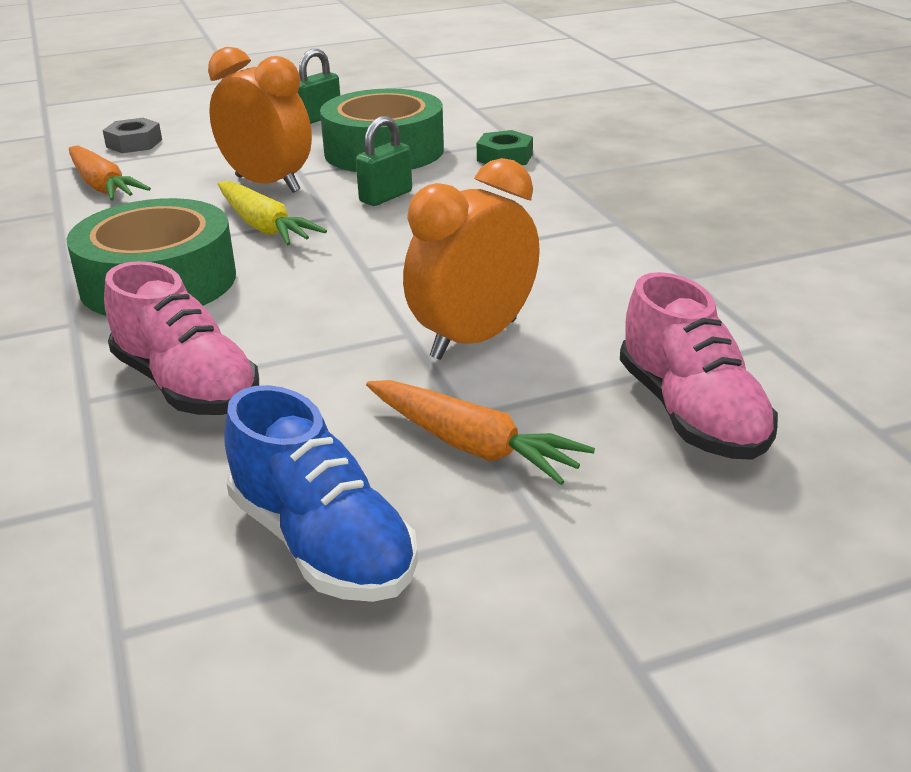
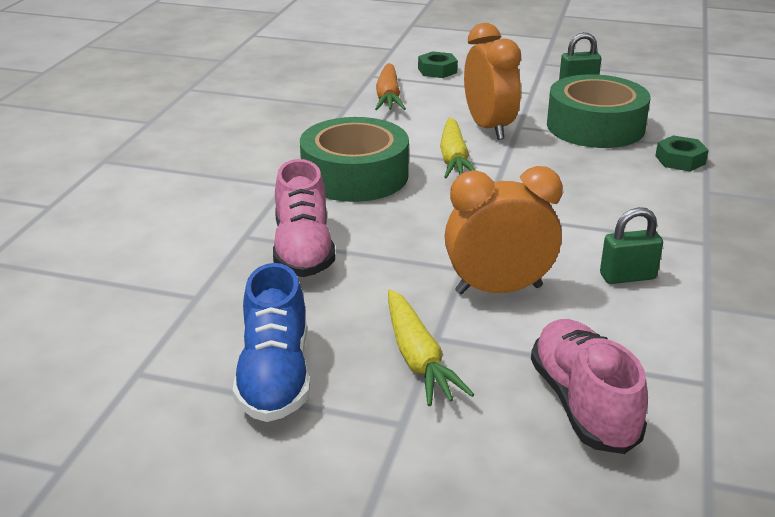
camera: 35 degrees right, 0 degrees up
grey nut [103,118,162,153] -> green nut [418,51,458,78]
green padlock [356,116,412,206] -> green padlock moved to [600,207,663,284]
orange carrot [366,380,595,485] -> yellow carrot [388,289,475,406]
pink shoe [620,272,778,460] -> pink shoe turned 150 degrees clockwise [531,319,648,454]

